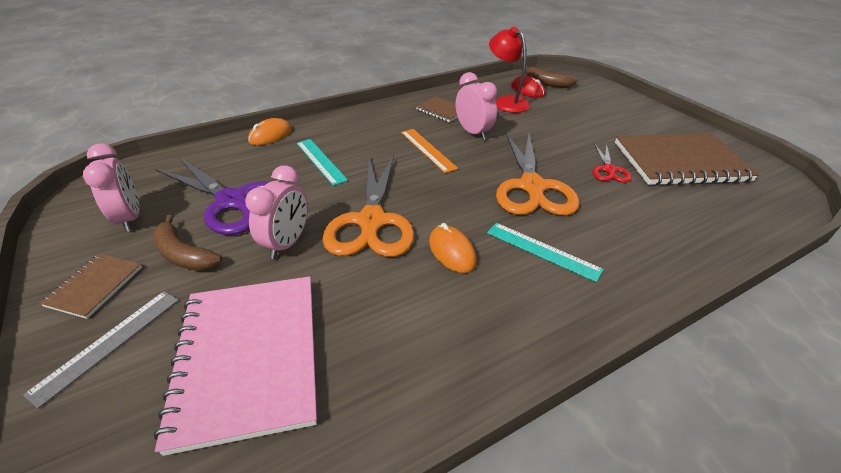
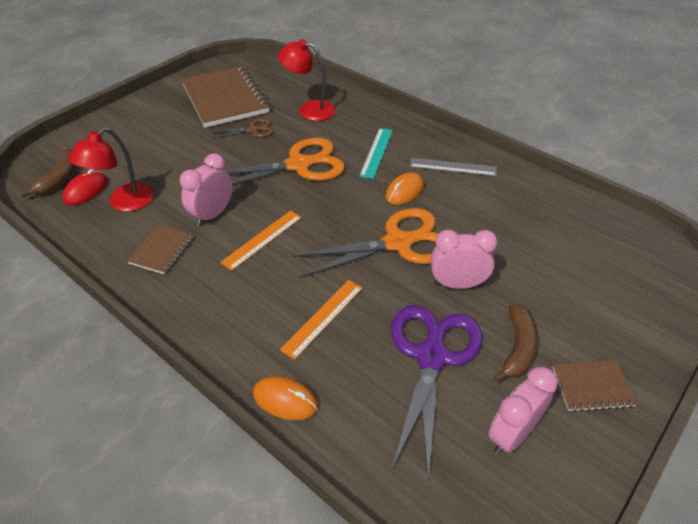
camera: 110 degrees left, 5 degrees up
grey ruler [23,291,179,409] -> grey ruler moved to [410,158,497,176]
pink notebook [154,276,317,456] -> none
turquoise ruler [297,139,348,186] -> orange ruler [280,280,363,360]
red scissors [593,143,632,182] -> brown scissors [210,118,273,138]
none -> red lamp [278,39,336,121]

